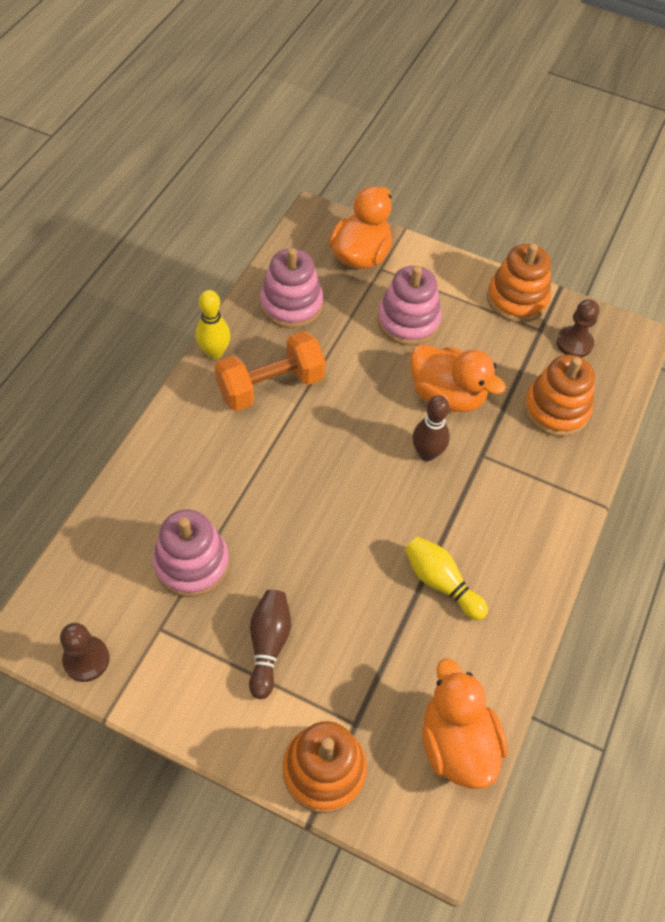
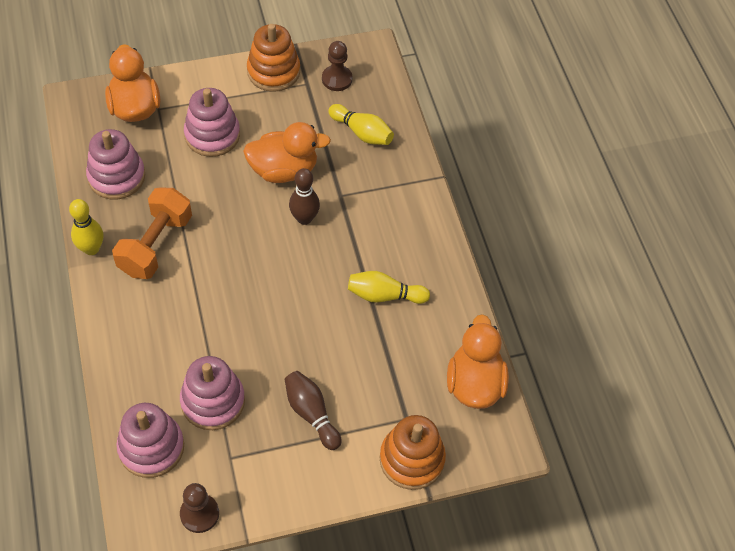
camera: 40 degrees left, 0 degrees up
orange duck [422,658,508,789] -> orange duck turned 60 degrees clockwise [447,314,509,409]
orange stacking toy [524,355,595,437] -> yellow bowling pin [328,104,394,145]
none -> pink stacking toy [116,403,184,478]

